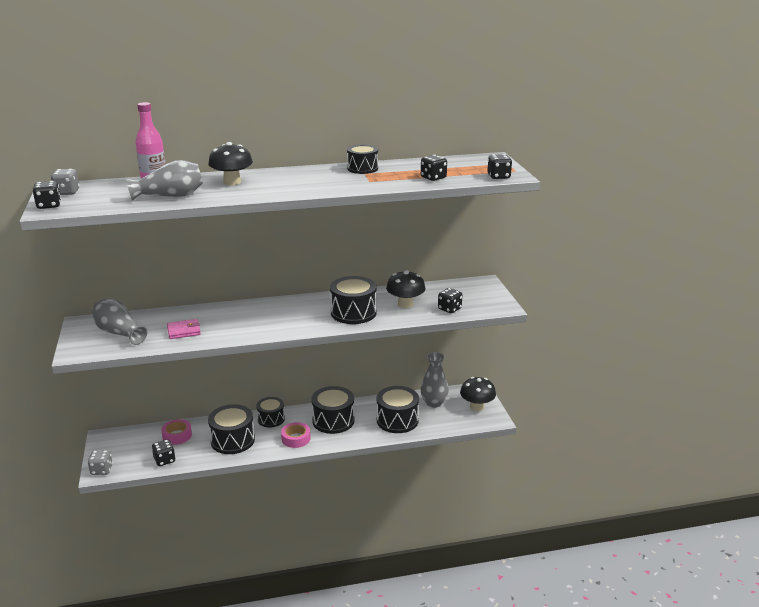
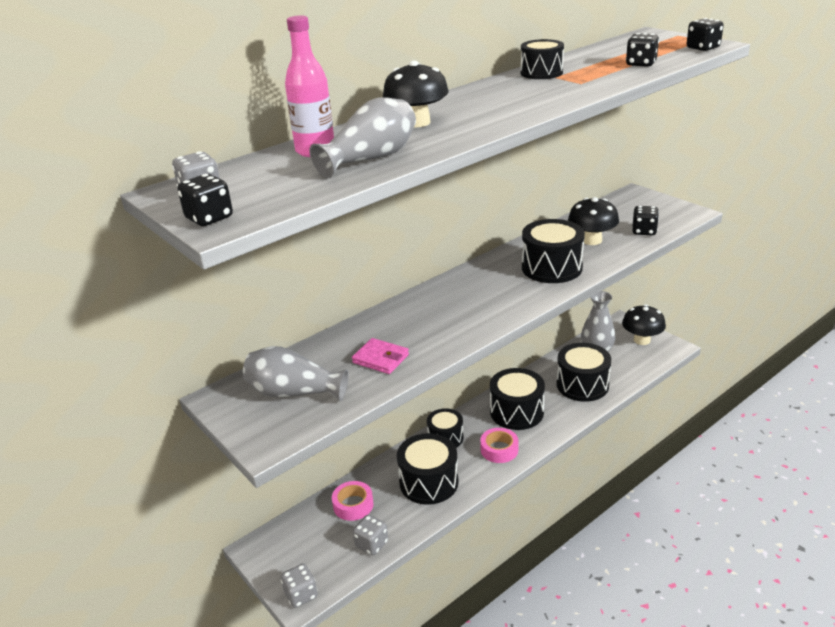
camera: 25 degrees left, 5 degrees up
black dice [152,439,176,466] -> grey dice [353,515,388,555]
pink wallet [167,319,201,339] -> pink wallet turned 75 degrees clockwise [352,338,409,374]

